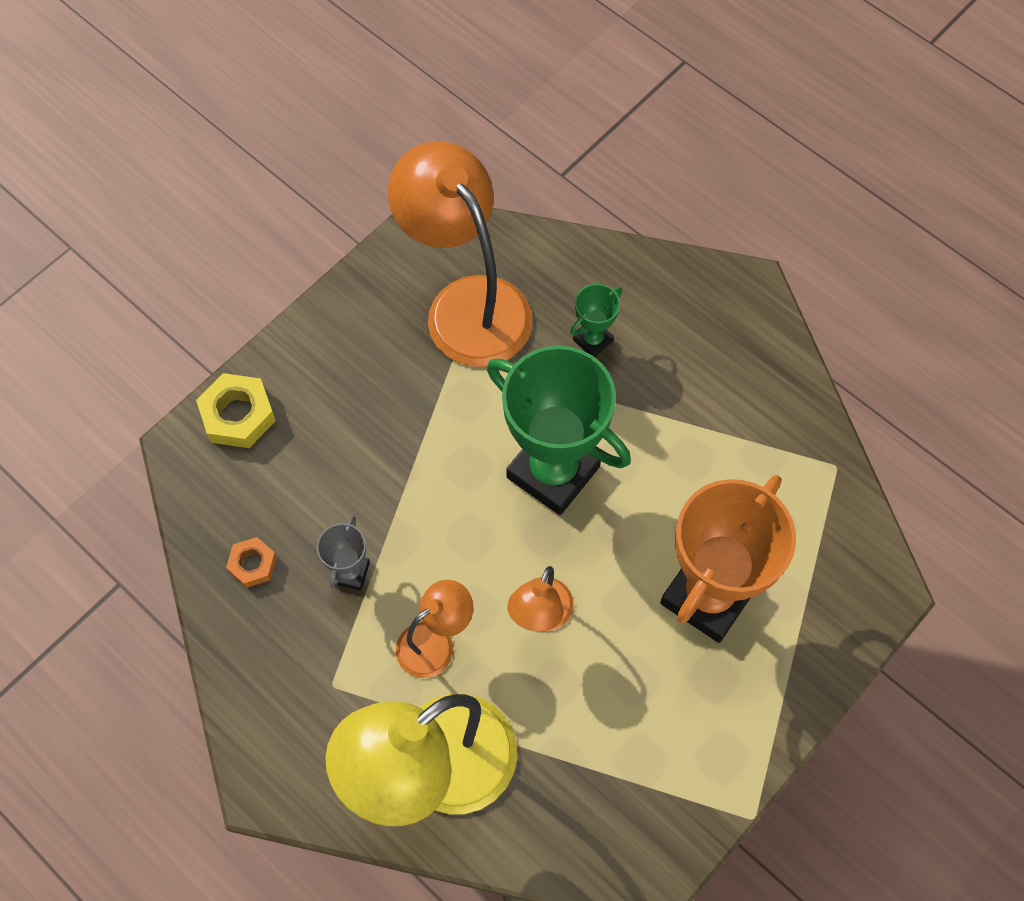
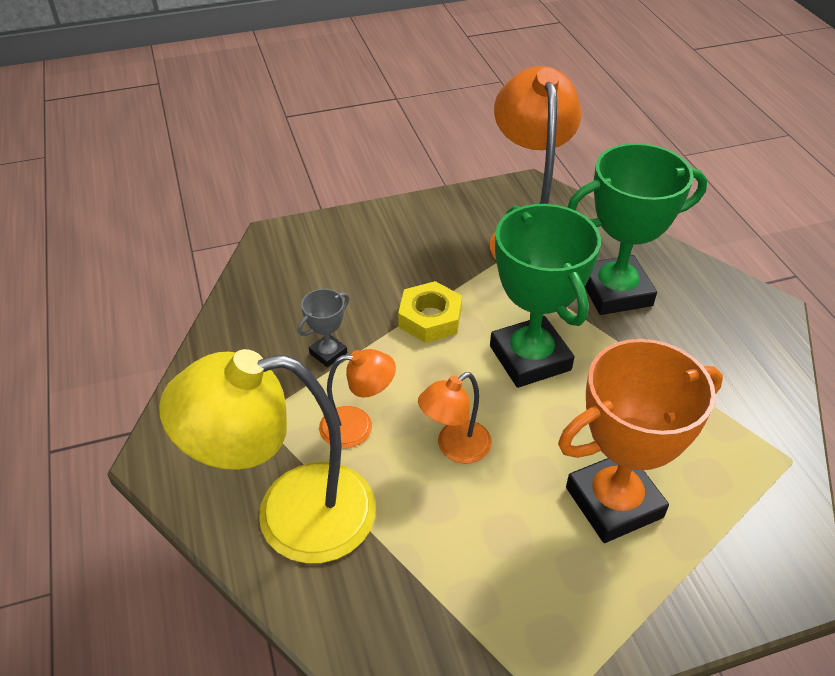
camera: 30 degrees right, 20 degrees down
yellow nut [196,373,276,448] -> yellow nut moved to [398,281,462,343]
orange nut [226,537,277,588] -> none
green trophy [570,284,622,357] -> green trophy [568,143,707,315], size x2.24

